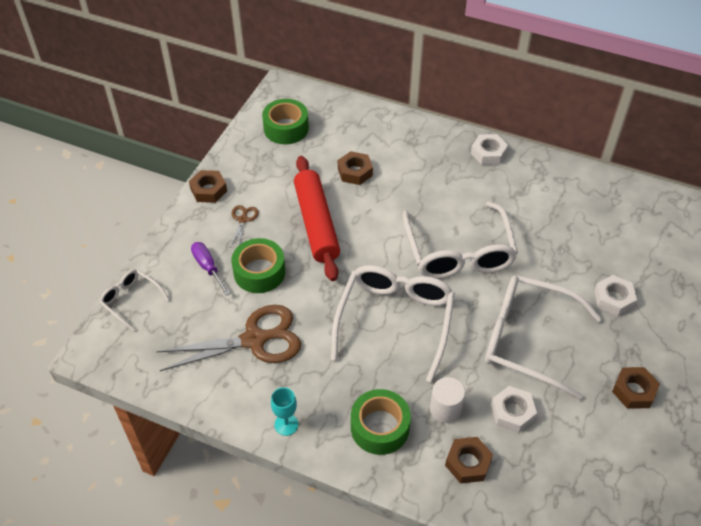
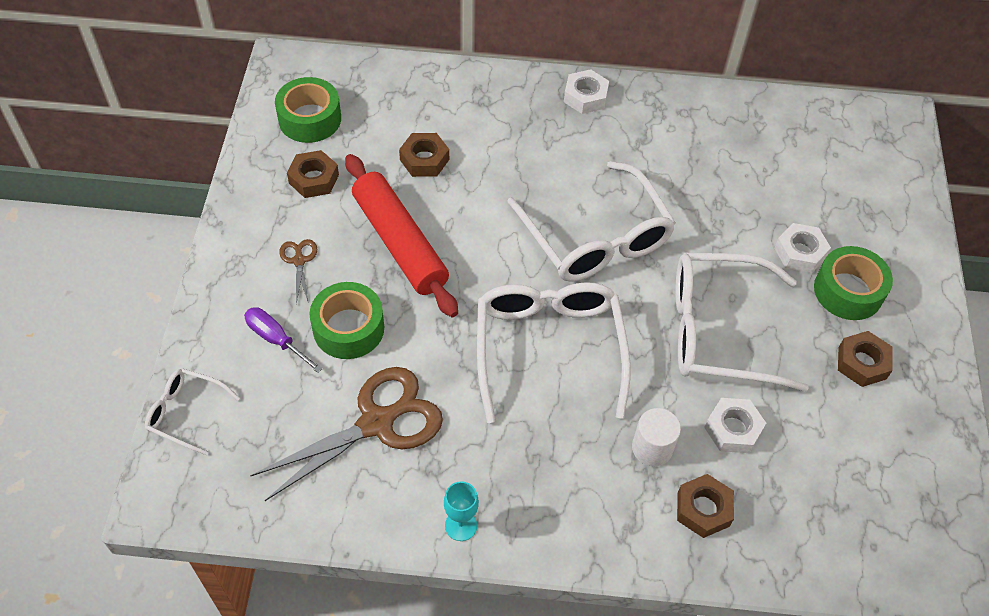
camera: 20 degrees left, 5 degrees up
brown nut [189,170,227,203] -> brown nut moved to [287,150,339,198]
green tape [351,389,411,455] -> green tape moved to [814,246,893,320]

